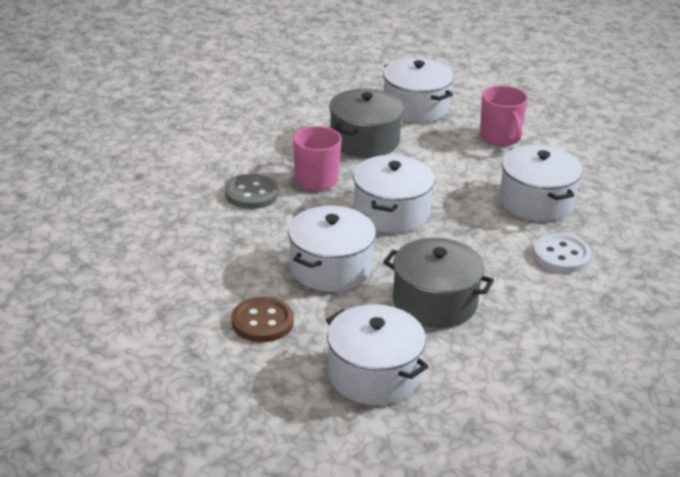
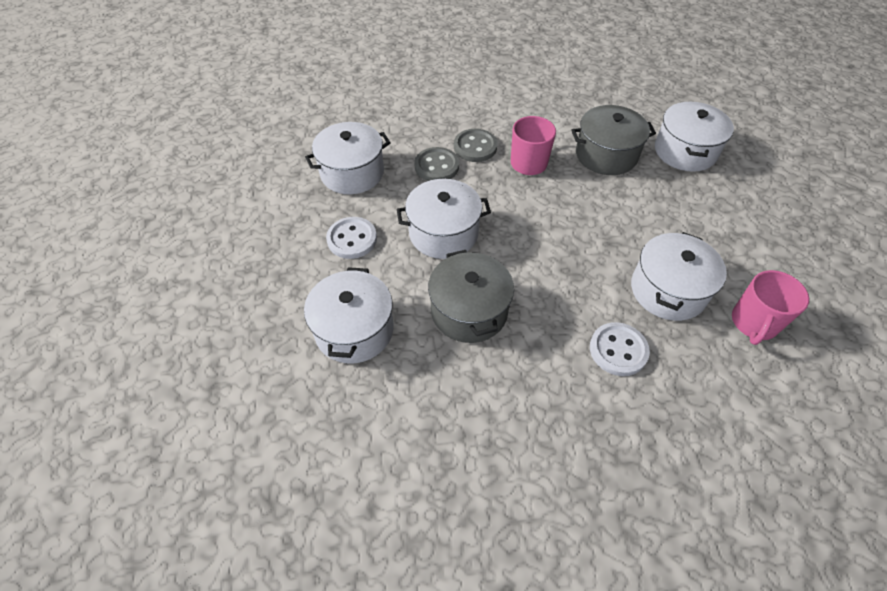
camera: 50 degrees right, 20 degrees up
brown button [231,297,294,342] -> white button [326,217,377,259]
white pot [353,155,435,233] -> white pot moved to [305,122,391,194]
pink mug [480,85,528,146] -> pink mug moved to [732,270,809,345]
none -> grey button [414,147,459,181]

